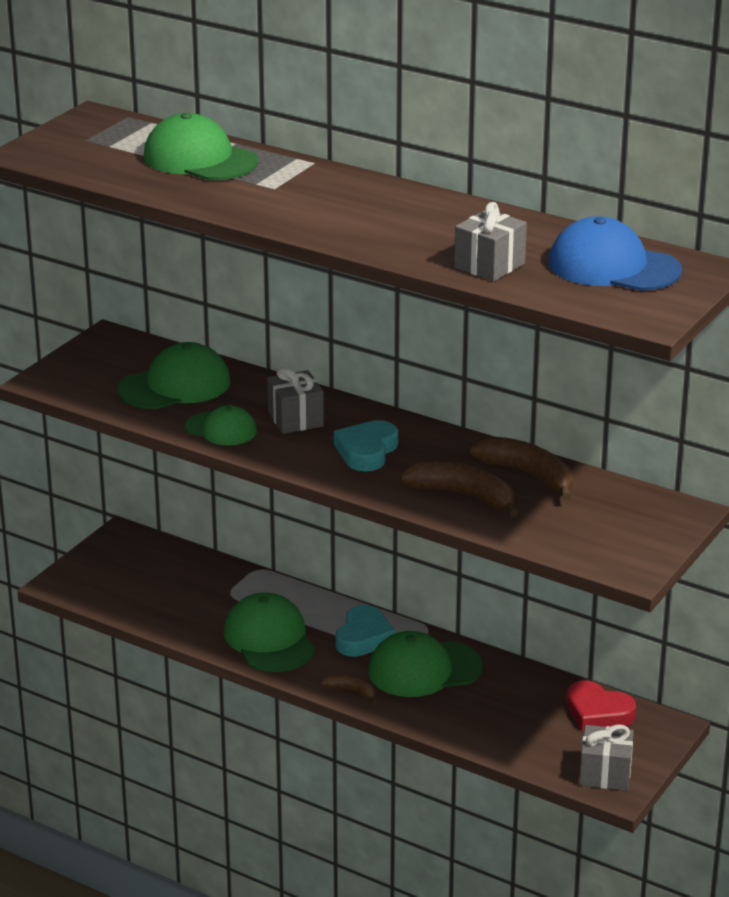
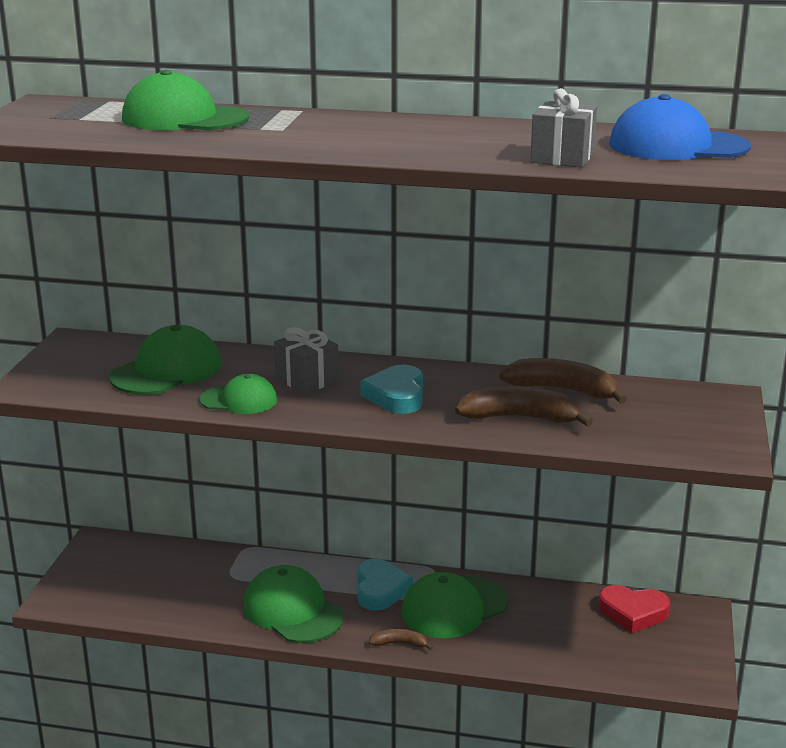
camera: 20 degrees left, 5 degrees down
grey gift [579,724,634,791] -> none

